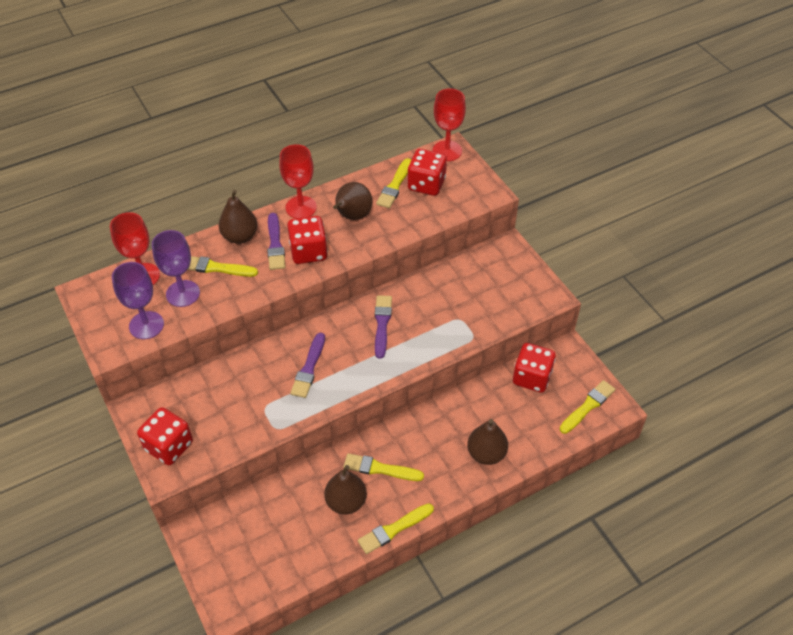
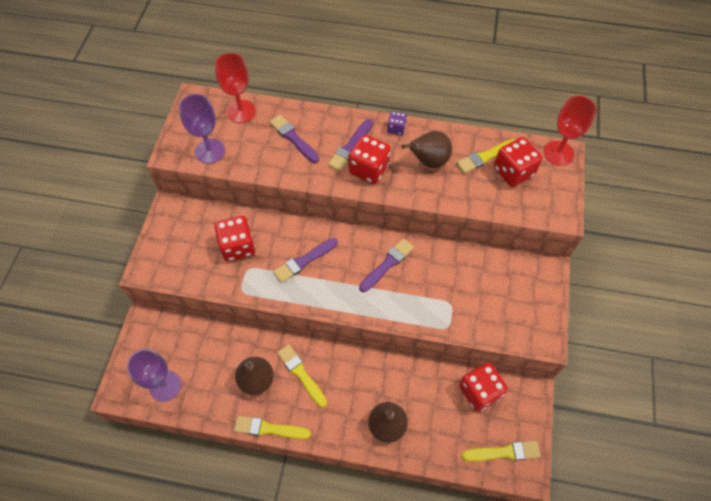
camera: 40 degrees right, 10 degrees up
red dice [137,407,193,465] -> red dice moved to [215,216,255,261]
purple goblet [152,230,200,307] -> purple goblet moved to [127,349,181,402]
yellow brush [188,256,258,277] -> purple brush [270,115,319,163]
brown pear [219,190,258,244] -> none
red goblet [279,144,317,219] -> purple dice [387,111,407,135]

